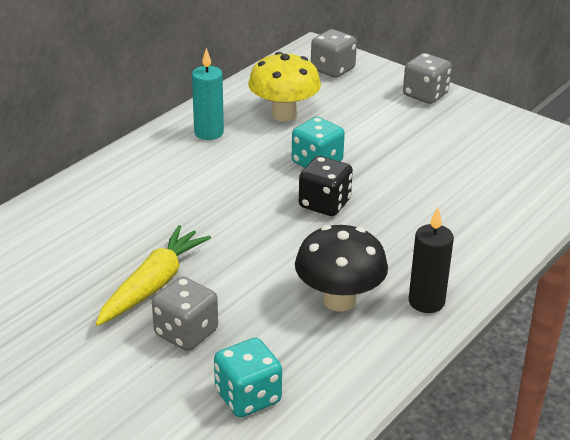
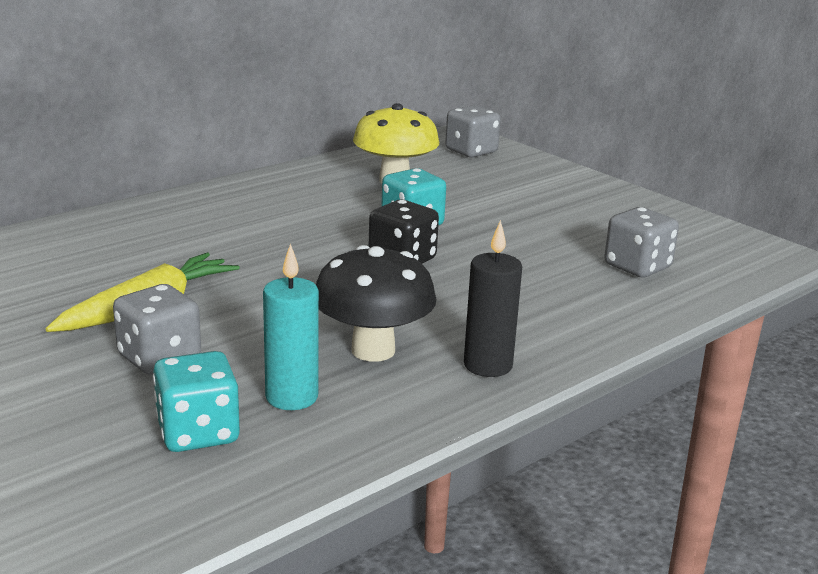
camera: 10 degrees right, 10 degrees down
turquoise candle [192,48,224,140] -> turquoise candle moved to [263,244,319,410]
grey dice [403,53,452,104] -> grey dice moved to [604,207,679,278]

